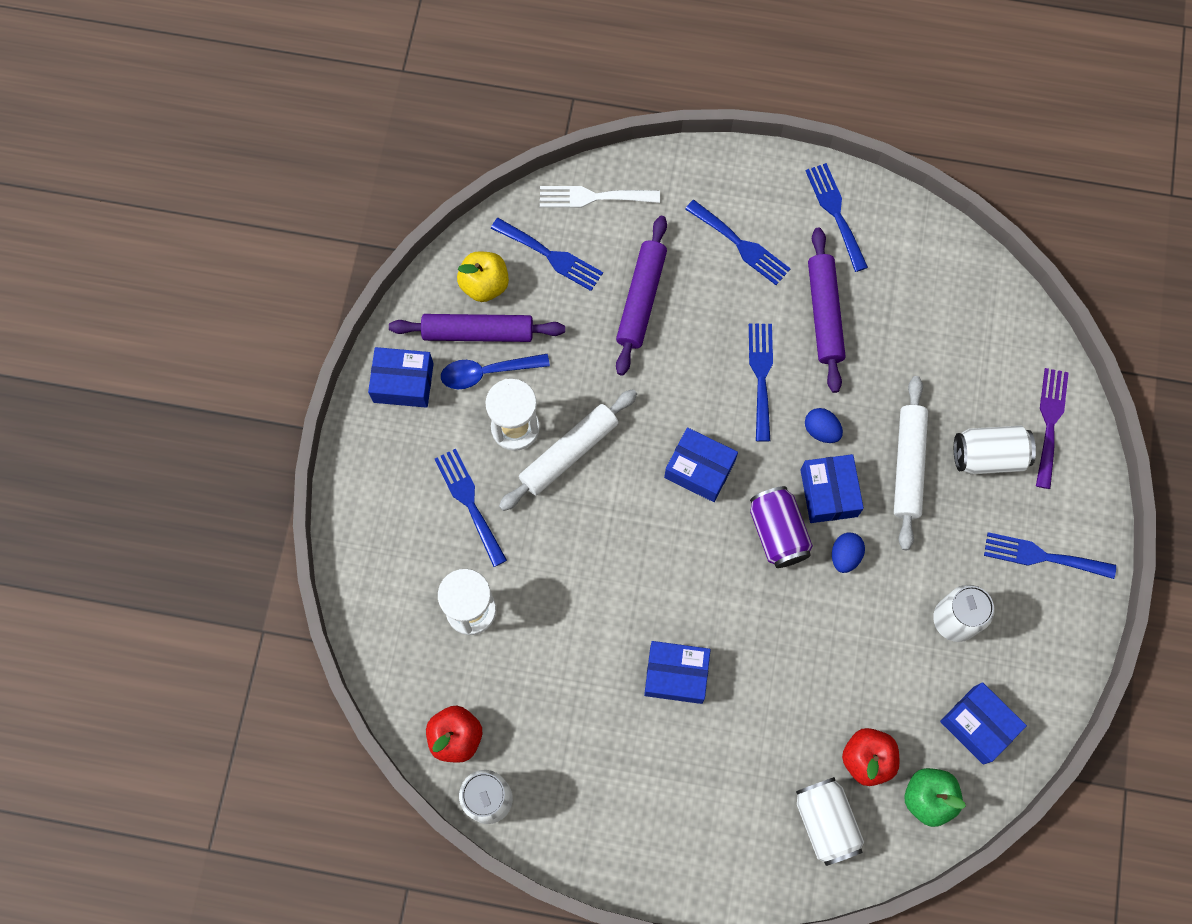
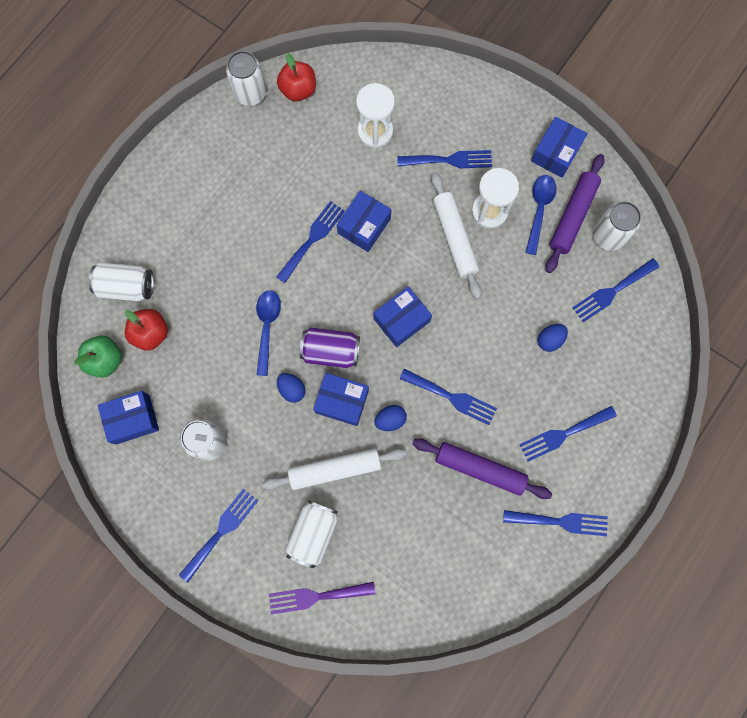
camera: 115 degrees right, 5 degrees up
yellow apple [457,251,509,302] -> white can [593,201,641,251]
white fork [540,186,660,208] -> none
purple rolling pin [616,216,667,376] -> blue egg [538,324,568,352]
blue box [644,641,710,704] -> blue box moved to [337,191,391,252]
white rolling pin [894,376,928,550] -> white rolling pin turned 45 degrees counterclockwise [262,448,407,490]
purple fork [1036,368,1069,489] -> purple fork turned 135 degrees clockwise [269,582,375,614]
none -> blue spoon [256,290,281,376]
none -> blue fork [276,201,345,283]

